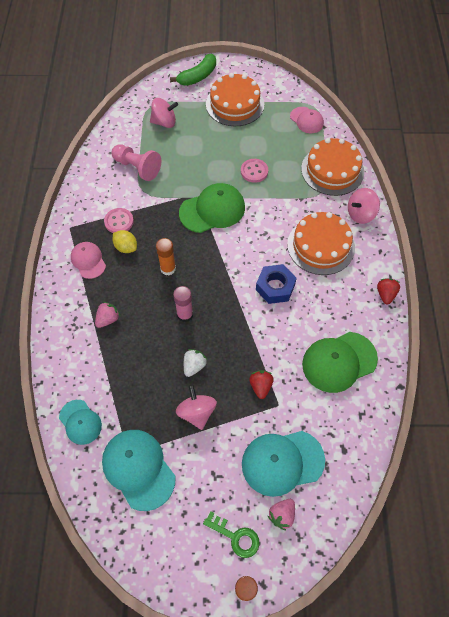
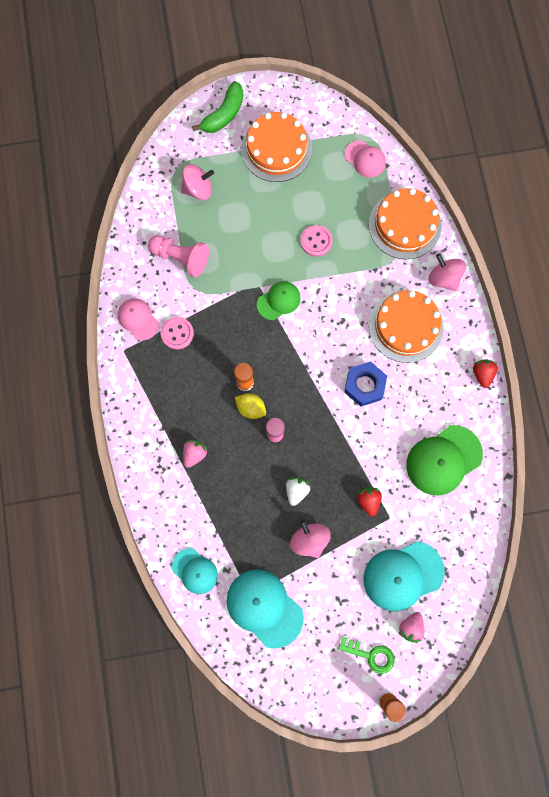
camera: 10 degrees left, 15 degrees up
pink cap [71,242,106,279] -> pink cap moved to [118,299,159,340]
yellow lemon [113,230,137,253] -> yellow lemon moved to [235,393,266,419]
green cap [179,183,245,233] -> green cap [257,281,301,320], size x0.60
pink spinning top [348,188,380,224] -> pink spinning top turned 90 degrees clockwise [429,253,466,291]

